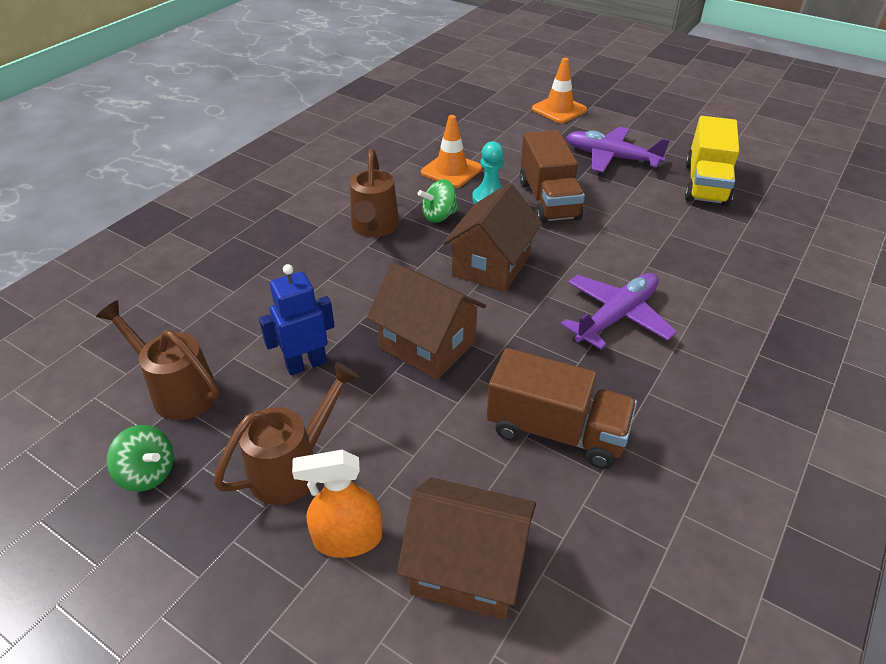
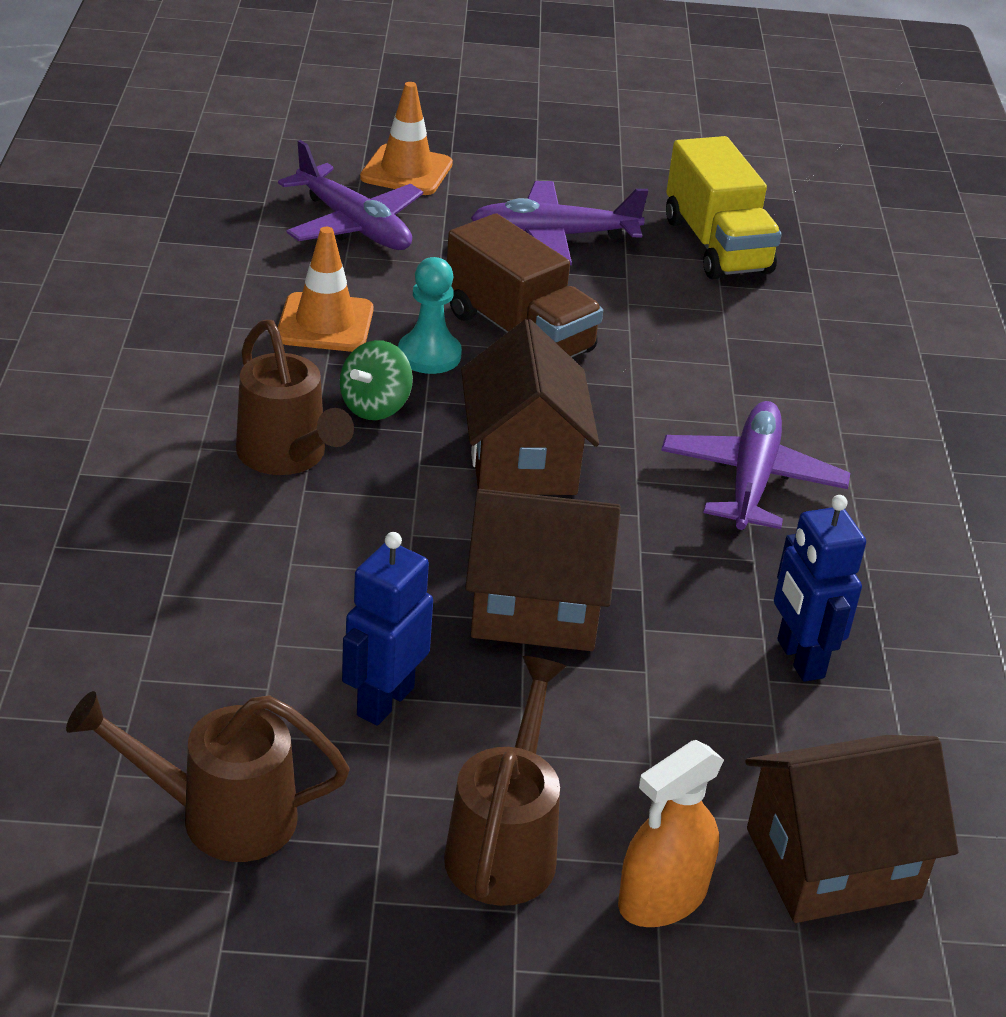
camera: 35 degrees left, 5 degrees down
green spinning top [107,425,174,492] -> none
brown truck [487,348,637,469] -> blue robot [774,495,866,682]
none -> purple plane [278,140,423,250]

